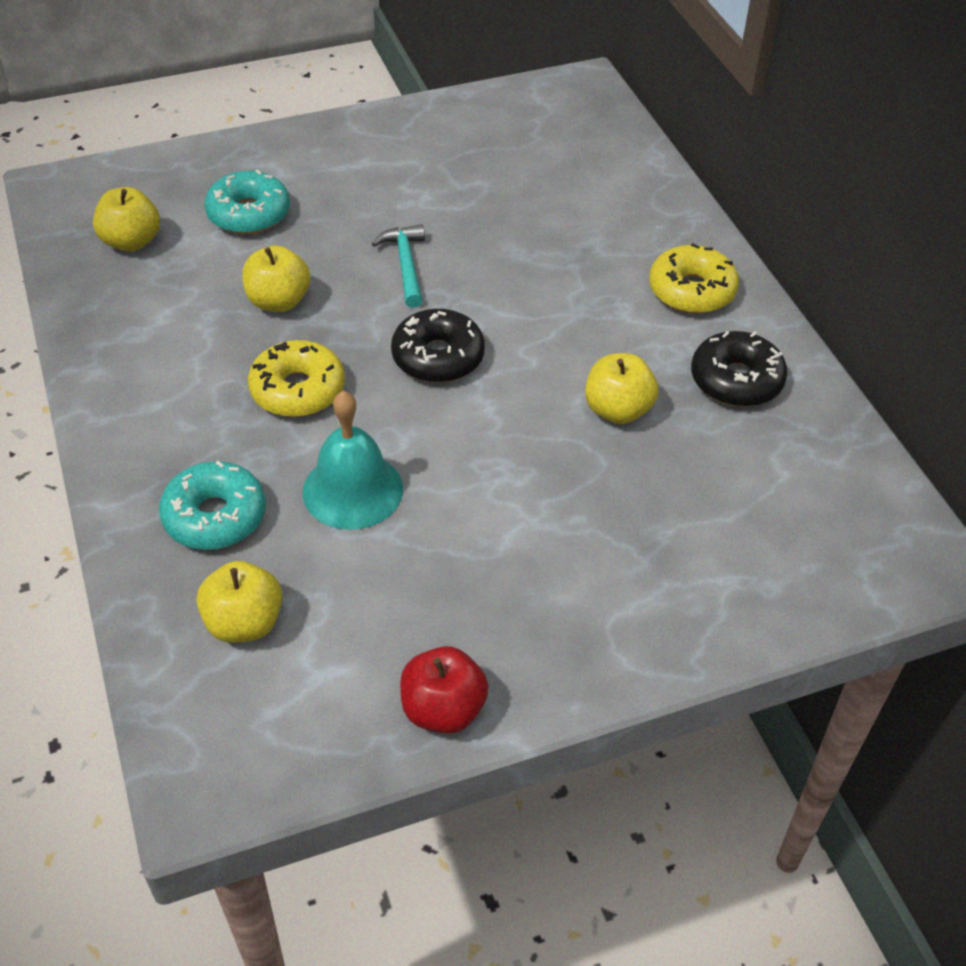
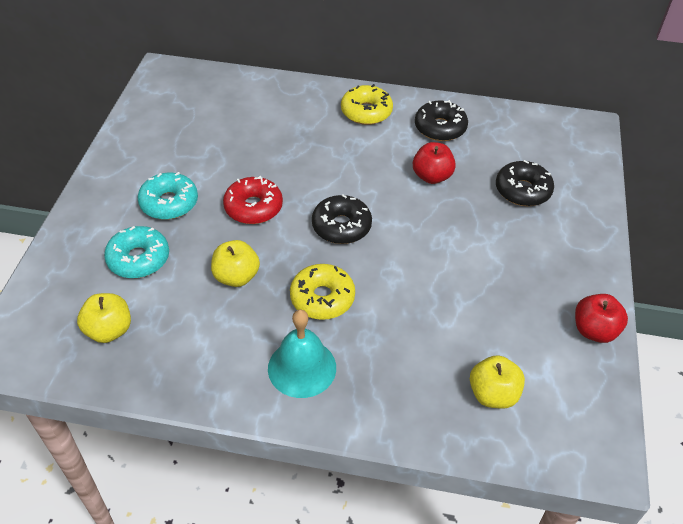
camera: 60 degrees left, 0 degrees up
turquoise donut [159,461,266,550] -> turquoise donut moved to [138,172,198,220]
turquoise bell [303,391,403,530] -> turquoise bell moved to [268,310,336,398]
turquoise hammer [372,224,425,308] -> red donut [223,176,283,224]
yellow apple [585,353,659,424] -> red apple [413,142,456,184]
none -> black donut [496,160,554,206]

